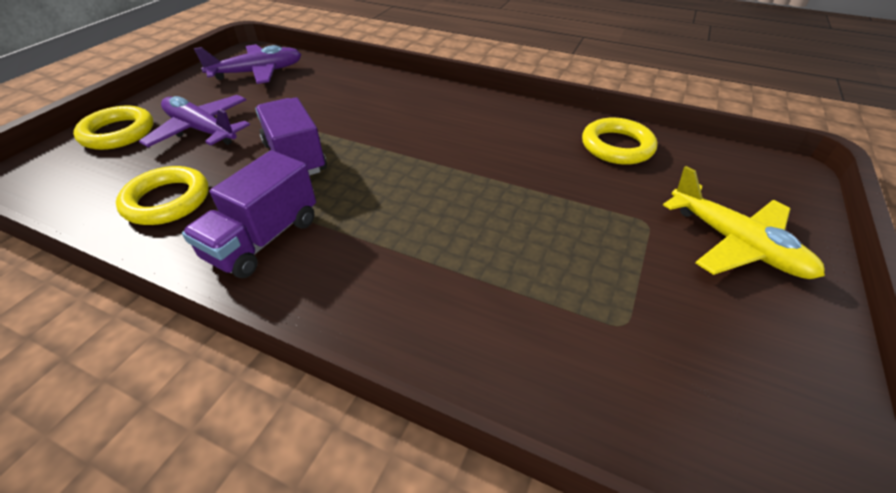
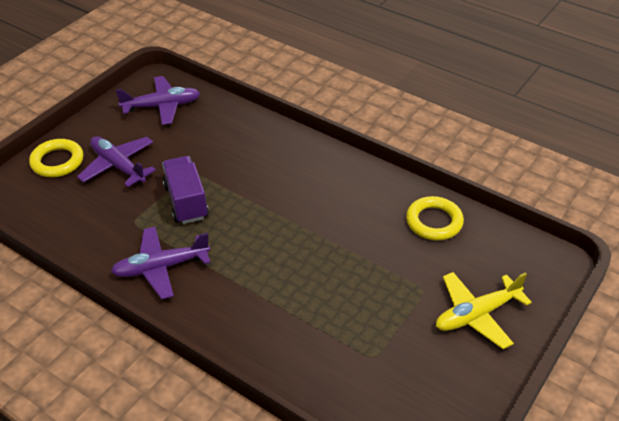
camera: 10 degrees right, 0 degrees up
yellow ring [116,166,209,225] -> none
purple truck [182,150,316,278] -> purple plane [111,227,211,300]
yellow plane [663,166,825,279] -> yellow plane turned 90 degrees clockwise [436,272,532,349]

